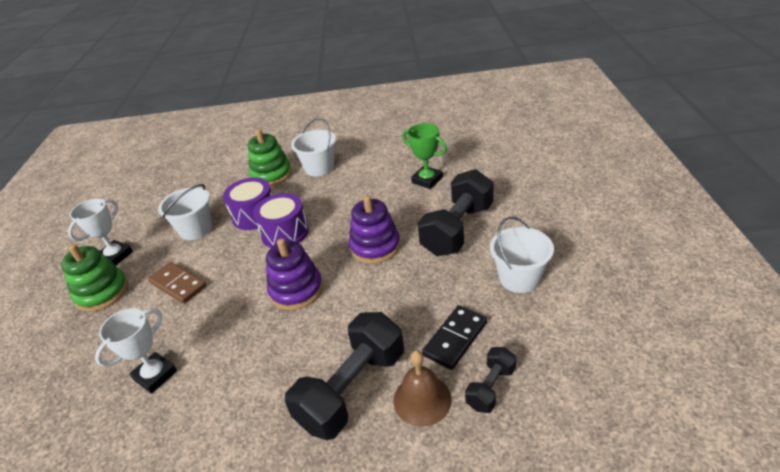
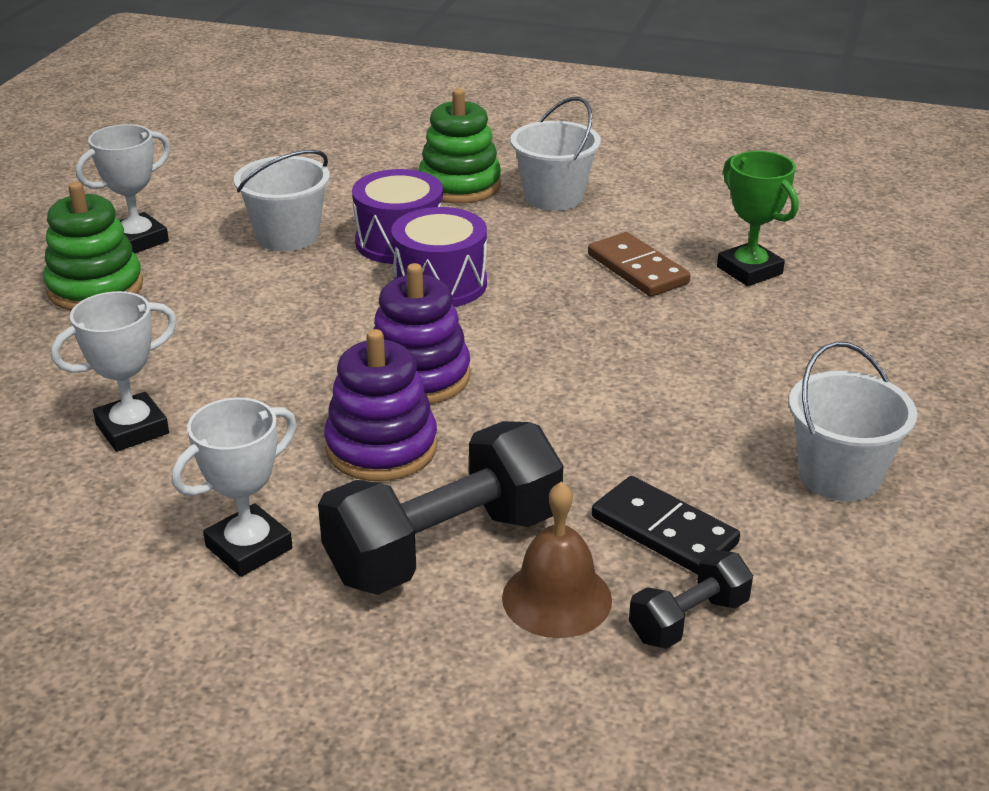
camera: 15 degrees right, 5 degrees down
brown domino [148,262,207,304] -> brown domino moved to [588,232,691,297]
purple stacking toy [349,195,401,264] -> purple stacking toy moved to [324,329,437,481]
black dumbbell [418,169,494,256] -> none
black domino [422,305,487,370] -> black domino turned 75 degrees clockwise [592,476,740,575]
none -> white trophy [172,398,297,577]

